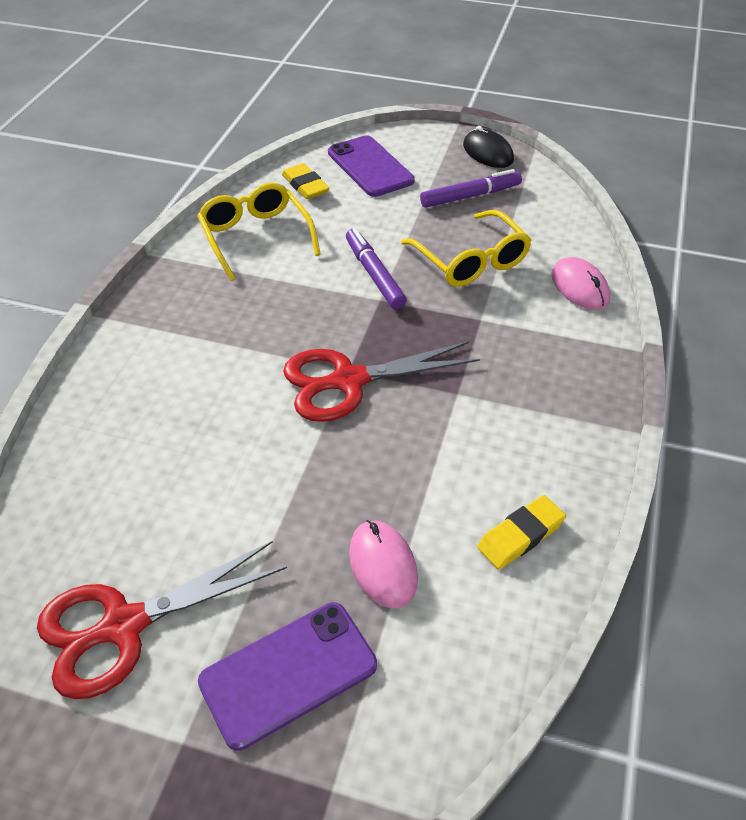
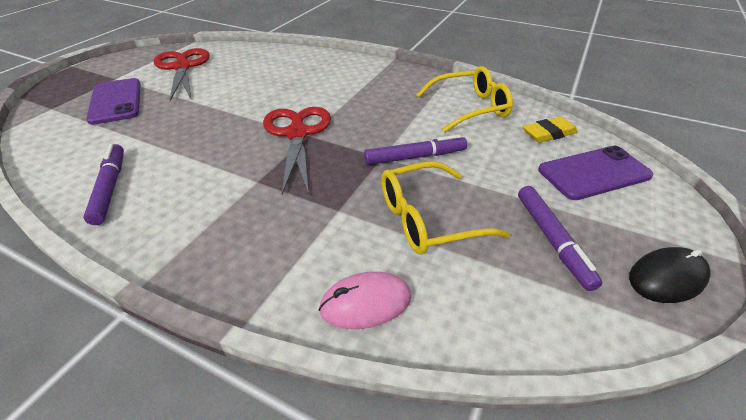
camera: 100 degrees right, 5 degrees down
pink mouse [349,520,418,609] -> none
yellow eraser [477,495,566,569] -> purple marker [83,144,124,225]

